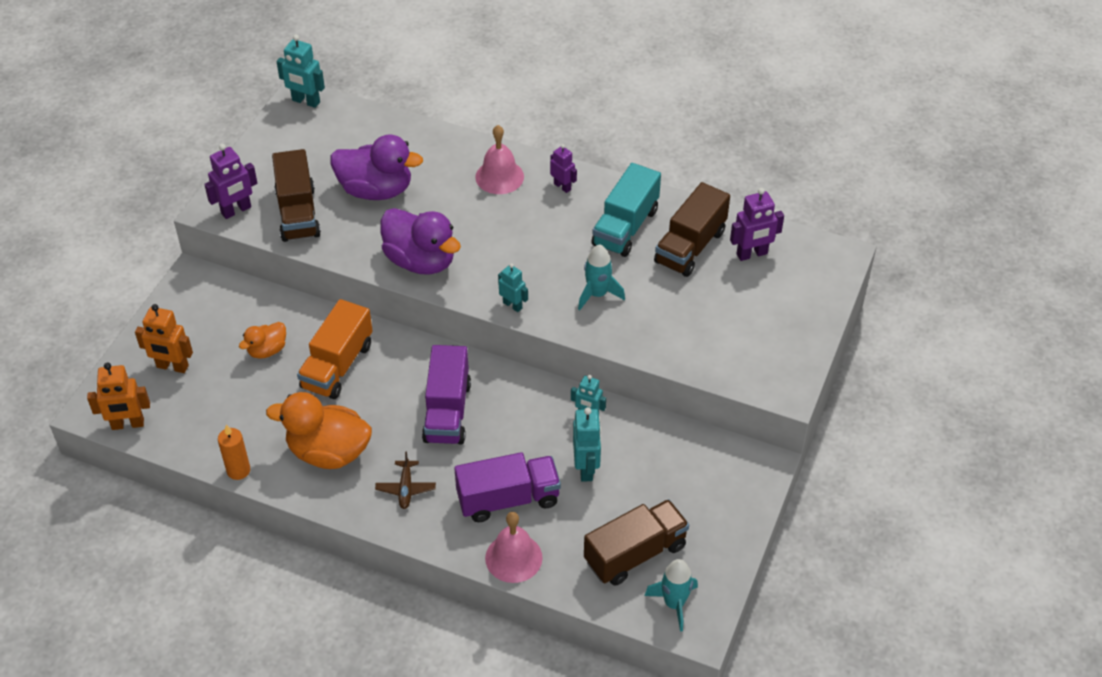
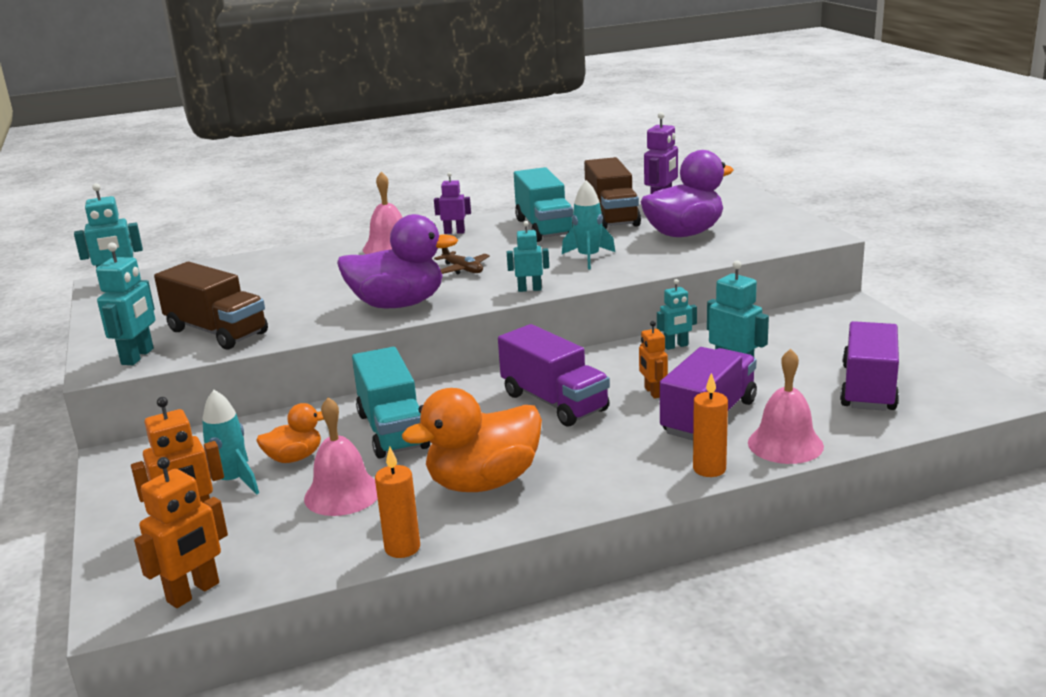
camera: 40 degrees left, 25 degrees down
purple robot [204,144,257,219] -> turquoise robot [96,243,155,365]
orange duck [239,322,286,359] -> orange duck turned 120 degrees counterclockwise [256,403,324,463]
orange truck [297,299,373,399] -> turquoise truck [352,347,430,459]
purple duck [330,135,423,200] -> purple duck moved to [641,150,733,237]
brown plane [375,452,436,509] -> brown plane moved to [434,248,490,274]
brown truck [584,499,689,586] -> purple truck [840,321,899,411]
turquoise rocket [644,559,698,631] -> turquoise rocket moved to [202,390,259,495]
none -> pink bell [304,397,378,516]
none -> orange robot [639,321,668,399]
none -> orange candle [693,373,728,477]

